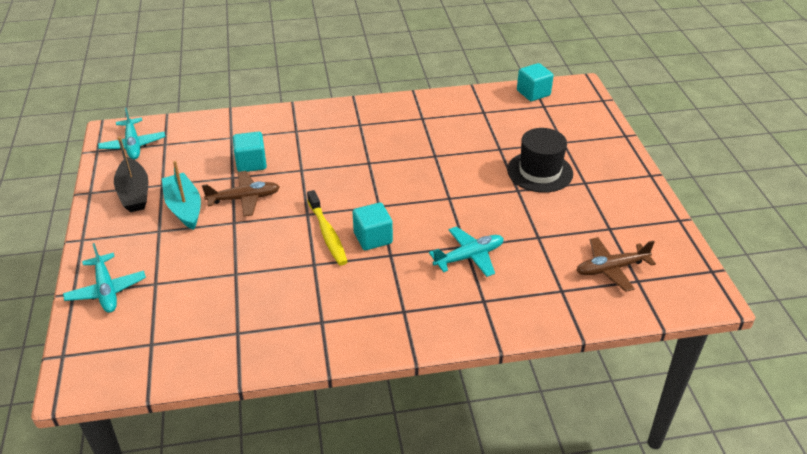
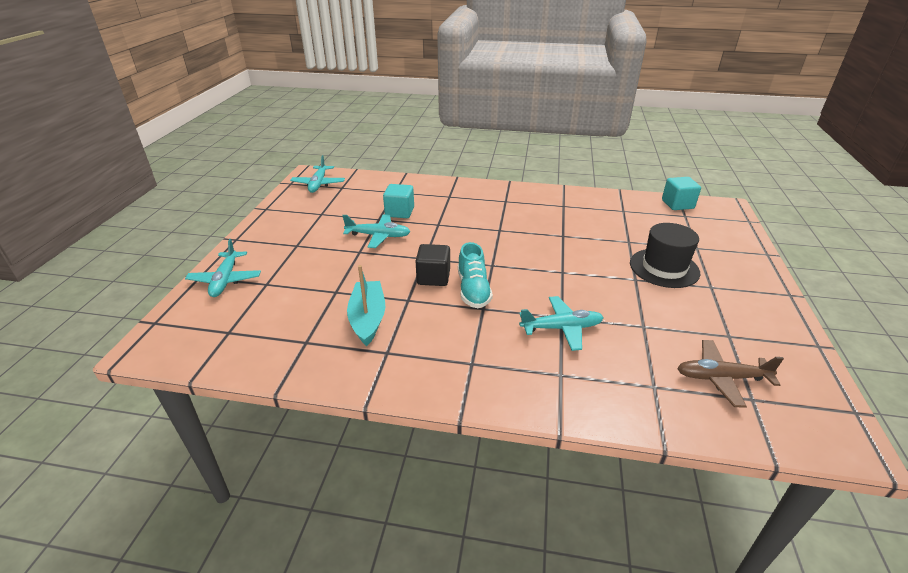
camera: 20 degrees right, 5 degrees down
black boat [114,136,148,212] -> none
turquoise boat [162,161,201,230] -> turquoise boat moved to [347,265,385,347]
brown plane [202,171,280,217] -> turquoise plane [342,214,411,248]
yellow toothbrush [307,190,348,265] -> black cube [416,244,450,286]
turquoise cube [353,203,393,250] -> turquoise shoe [458,242,493,308]

